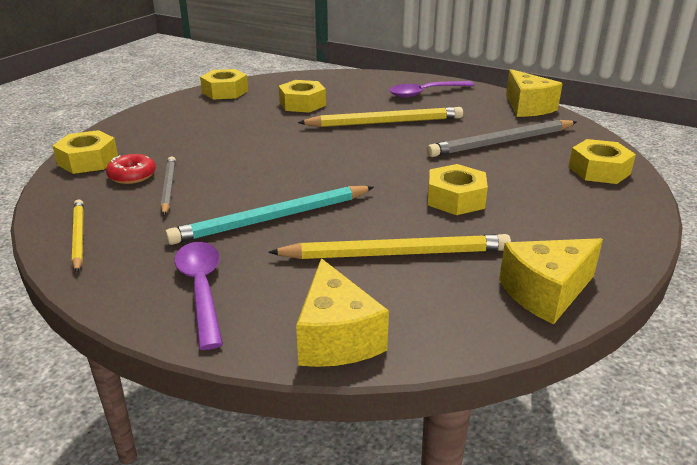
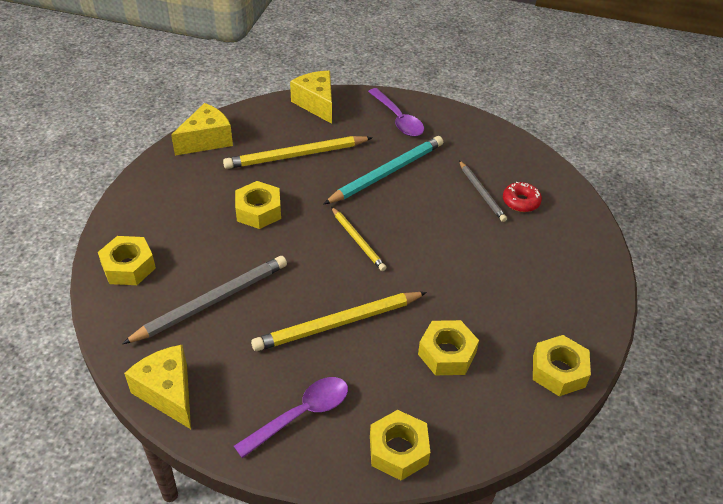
camera: 165 degrees right, 15 degrees up
yellow nut [53,130,118,174] -> yellow nut moved to [370,410,430,480]
yellow pencil [72,200,84,273] -> yellow pencil moved to [331,207,387,271]

